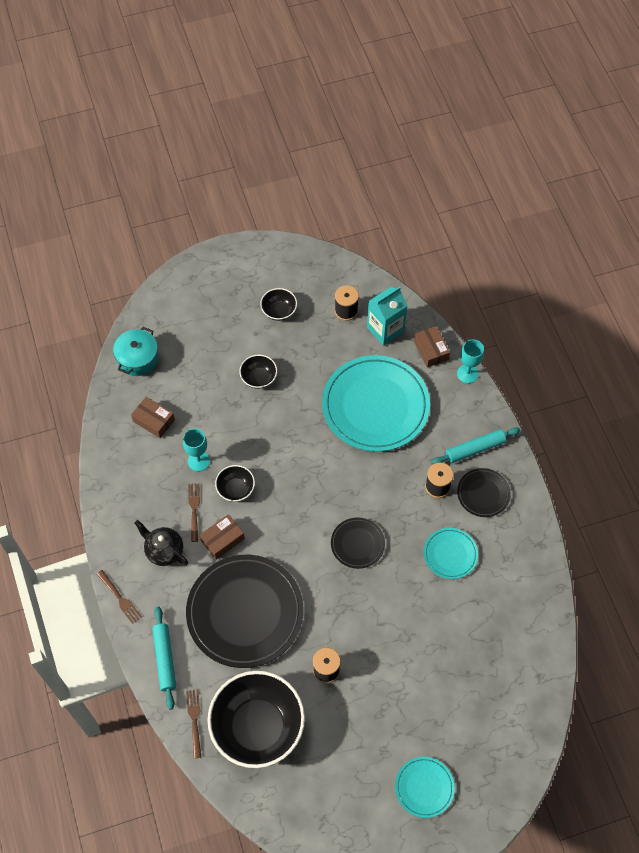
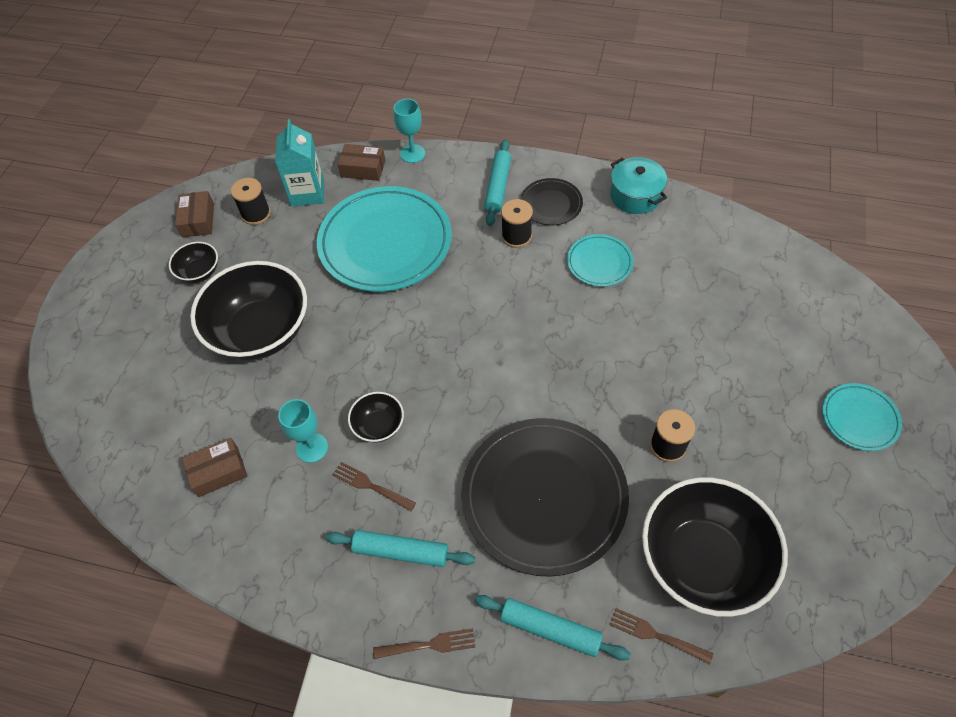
camera: 55 degrees left, 5 degrees down
turquoise pot [113,327,159,376] -> turquoise pot moved to [610,157,667,214]
black teapot [134,520,188,566] -> turquoise rolling pin [326,530,475,567]
brown box [200,514,245,560] -> brown box moved to [175,191,214,238]
black bowl [239,355,277,389] -> black bowl [190,261,307,360], size x2.19
black plate [331,518,385,569] -> none

